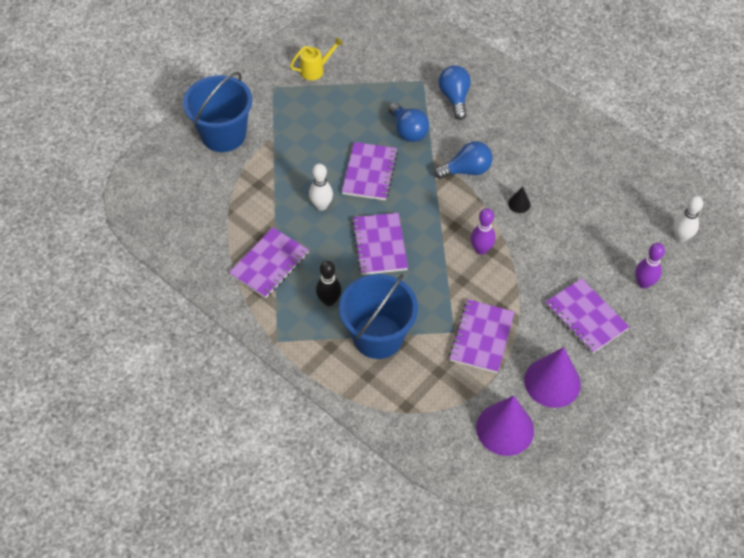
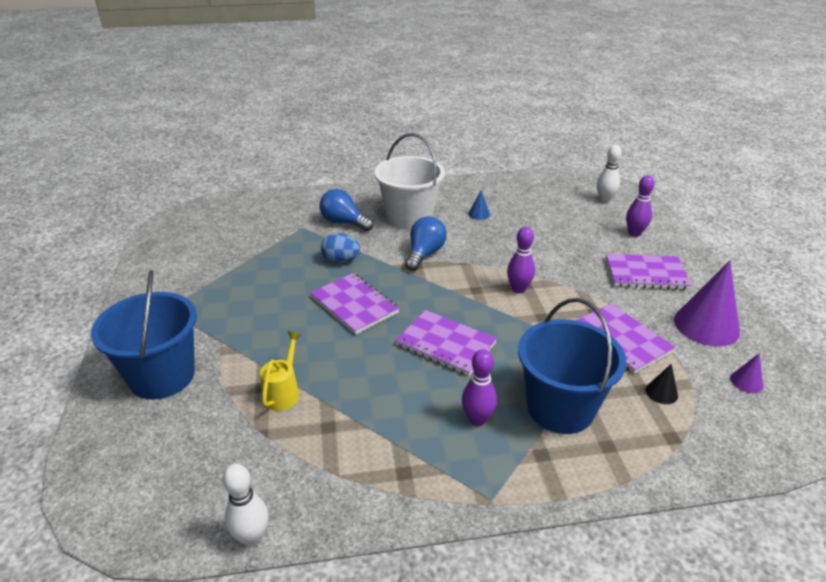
camera: 50 degrees left, 20 degrees down
purple notebook [229,227,309,298] -> none
yellow watering can [290,37,343,80] -> yellow watering can moved to [260,332,302,411]
white bowling pin [309,163,333,211] -> white bowling pin moved to [223,464,268,547]
black bowling pin [316,261,342,306] -> purple bowling pin [462,349,497,426]
blue light bulb [388,102,429,142] -> blue egg [321,233,360,263]
purple cone [476,395,534,456] -> purple cone [730,353,763,393], size x0.45
black cone [508,187,531,213] -> black cone moved to [646,364,678,404]
none -> white bucket [374,133,445,230]
none -> blue cone [468,191,490,220]

